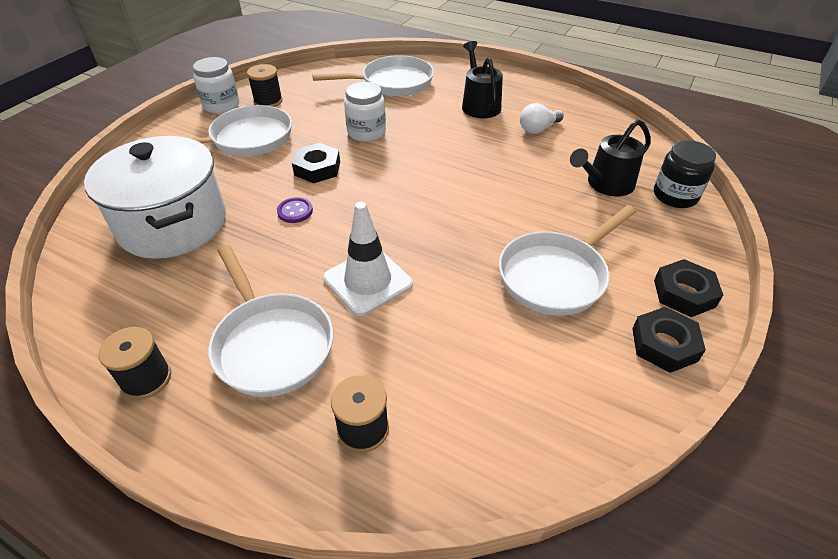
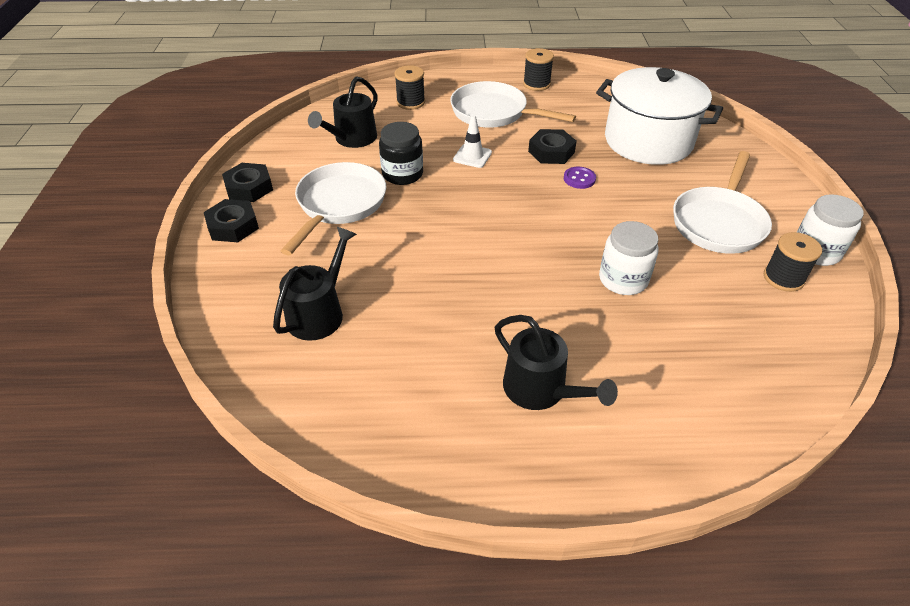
camera: 150 degrees right, 0 degrees up
black nut [292,143,340,183] -> black nut moved to [528,129,577,164]
white pan [312,55,434,96] -> none
white traffic cone [323,202,413,316] -> white traffic cone [453,115,492,168], size x0.60
white light bulb [520,103,564,134] -> none
black jar [654,140,716,208] -> black jar moved to [379,122,423,185]
none -> black watering can [308,76,378,148]

